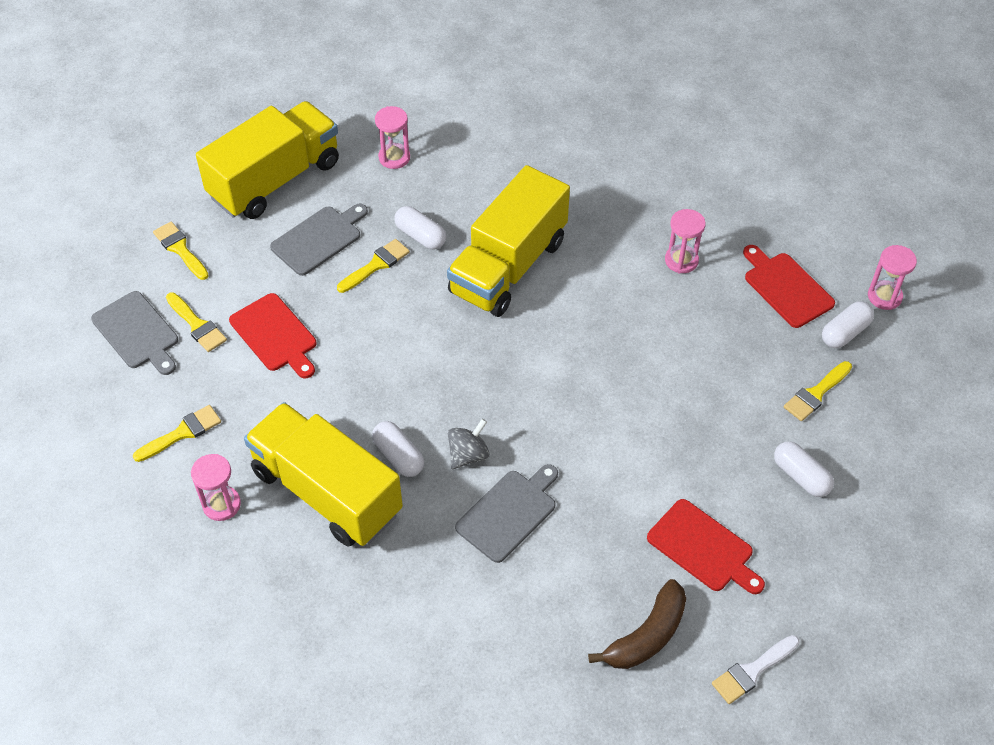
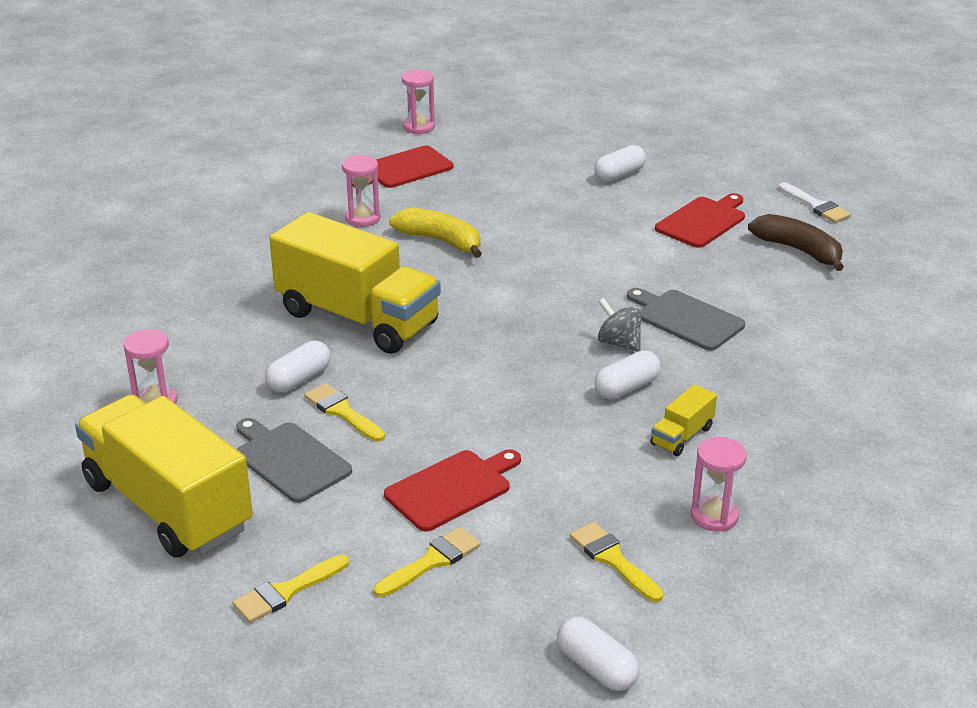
camera: 90 degrees left, 20 degrees down
grey cutting board [91,291,178,375] -> none
yellow truck [244,402,403,546] -> yellow truck [651,384,717,456], size x0.41
yellow brush [784,361,852,421] -> none
white capsule [822,301,874,348] -> white capsule moved to [557,616,640,691]
none -> yellow banana [389,208,482,258]

